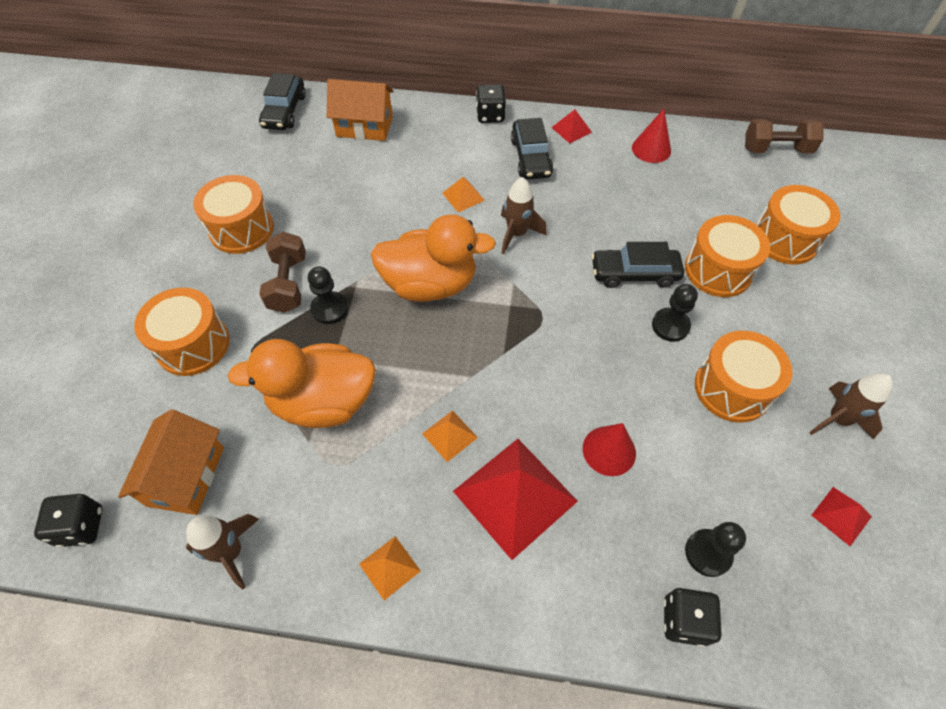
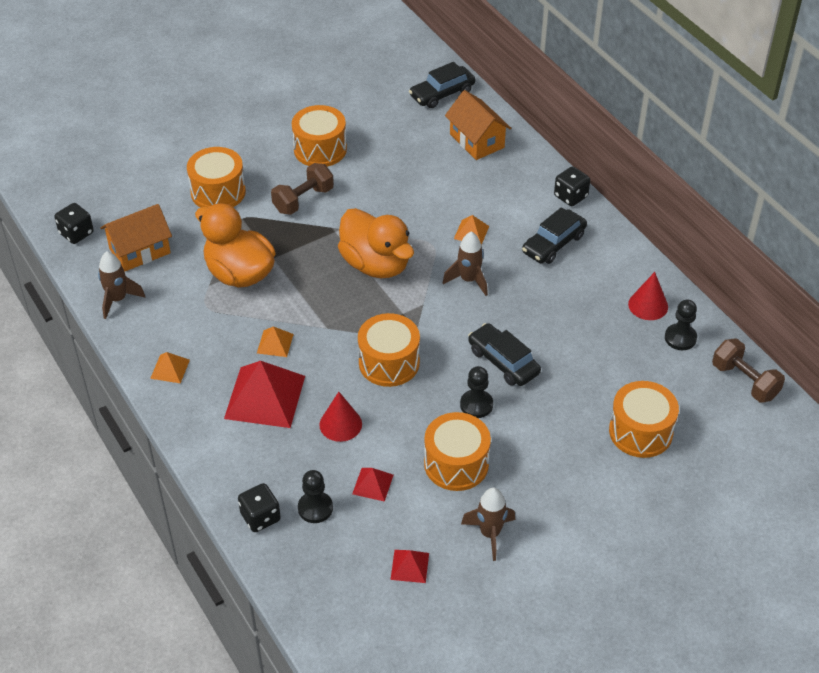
camera: 50 degrees right, 10 degrees down
black pawn [308,266,348,324] -> black pawn moved to [665,299,697,350]
red pyramid [551,109,592,143] -> red pyramid moved to [352,468,394,502]
orange drum [685,215,770,297] -> orange drum moved to [358,313,420,387]

